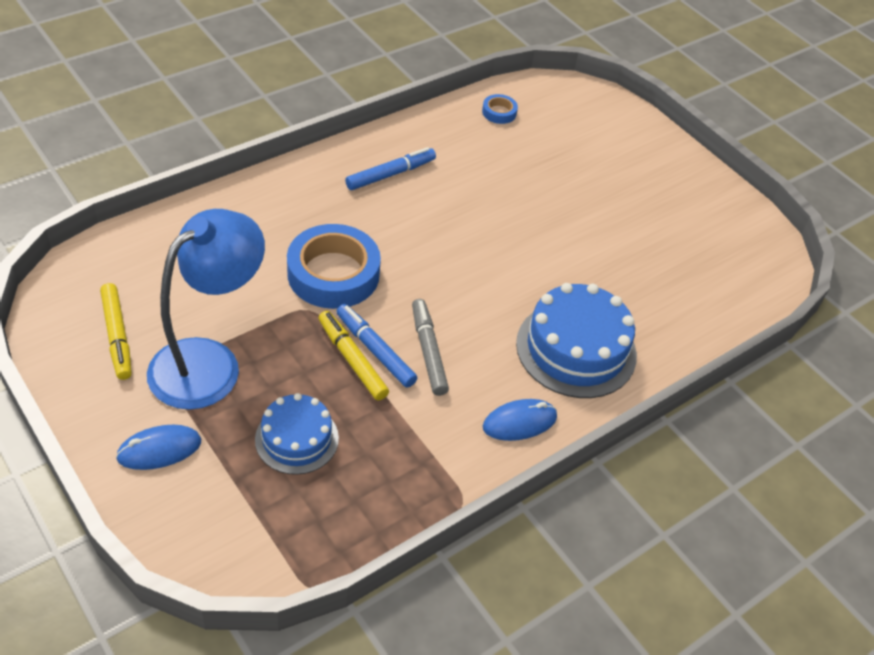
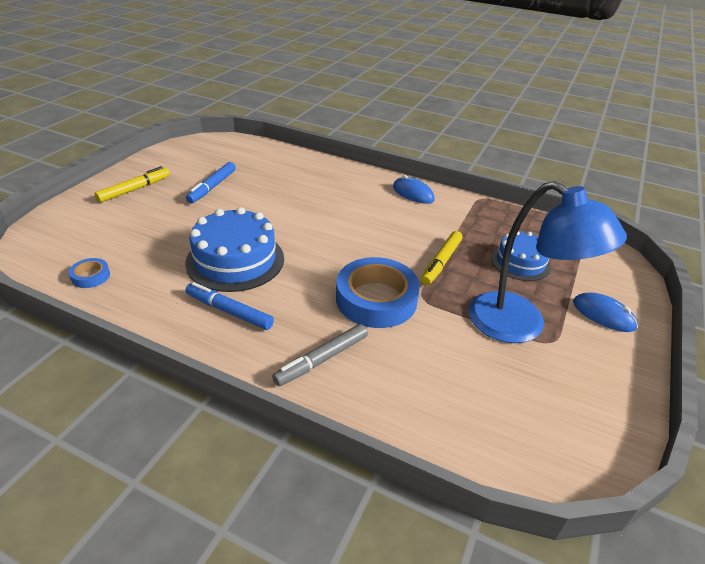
camera: 115 degrees left, 10 degrees down
yellow marker [100,283,132,380] -> yellow marker moved to [95,166,170,203]
blue lamp [147,209,265,410] -> blue lamp turned 150 degrees counterclockwise [468,181,627,343]
blue marker [336,304,417,388] -> blue marker moved to [186,162,236,204]
grey marker [412,299,449,396] -> grey marker moved to [272,324,368,386]
blue cake [516,283,637,398] -> blue cake moved to [185,207,284,292]

